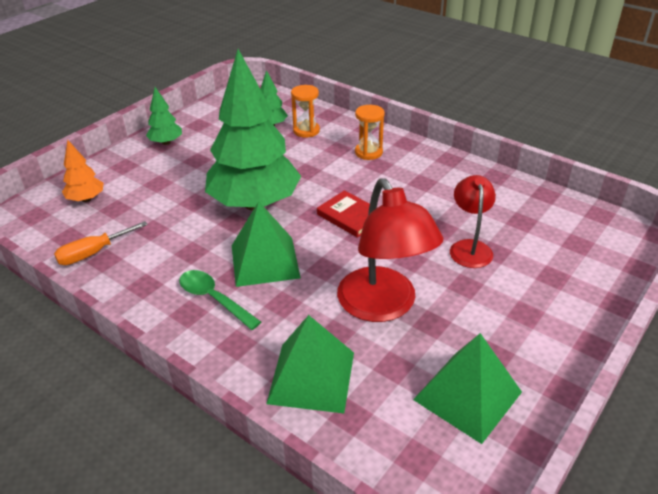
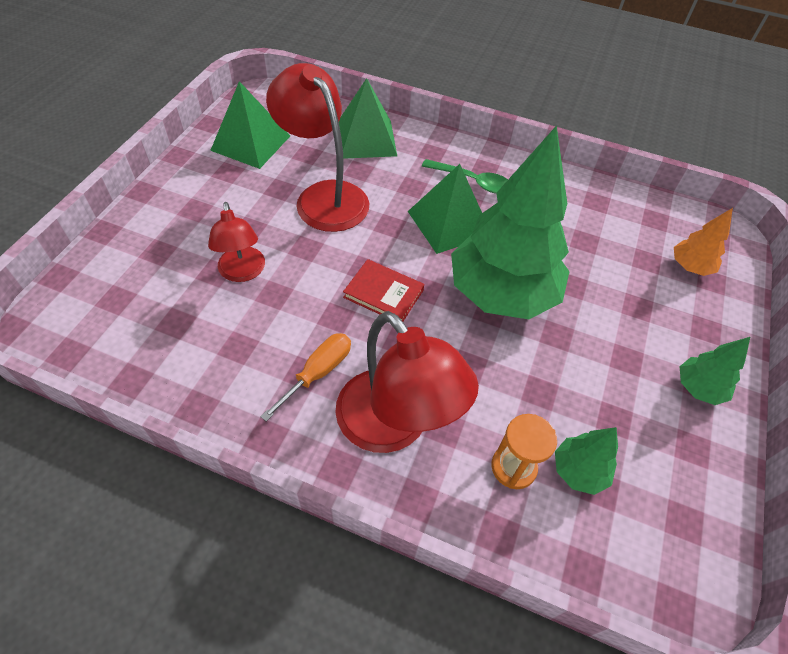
camera: 160 degrees right, 15 degrees up
orange screwdriver [54,221,148,265] -> orange screwdriver moved to [260,333,351,422]
orange hourglass [355,105,385,160] -> red lamp [335,311,479,453]

